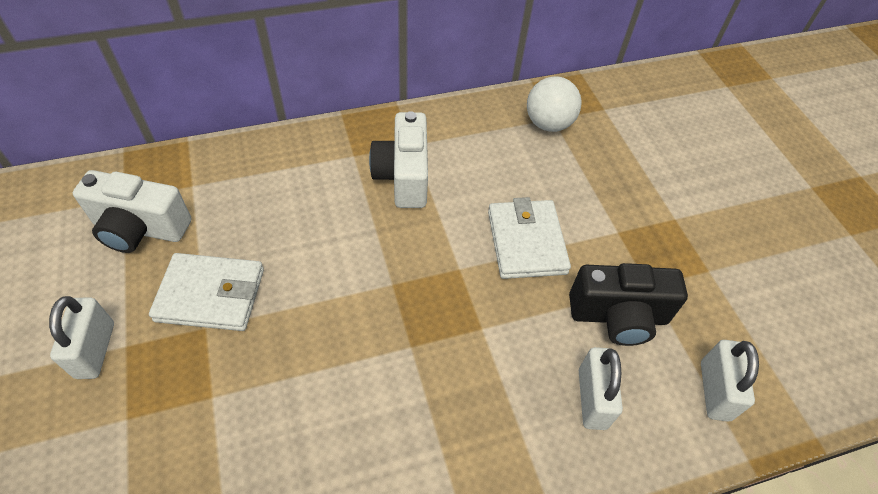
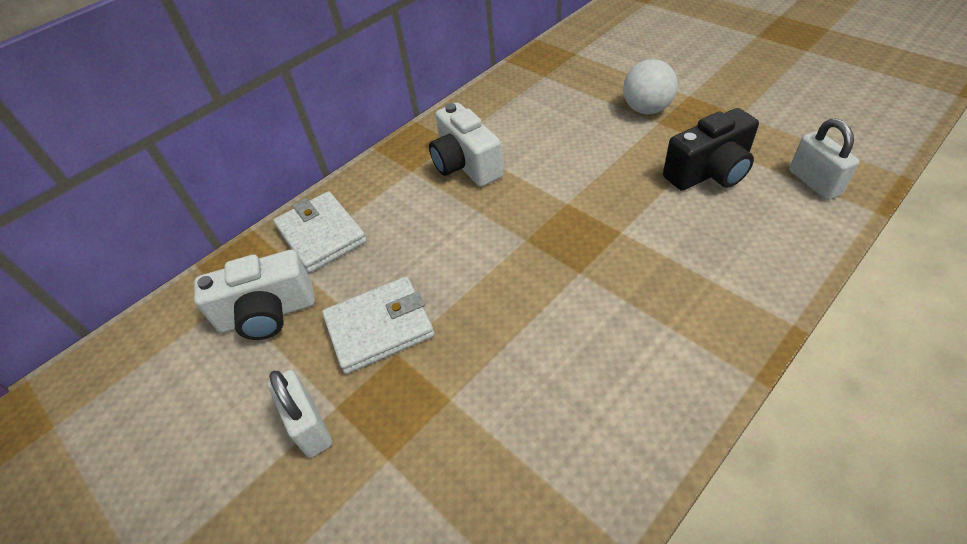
camera: 20 degrees left, 5 degrees down
white wallet [488,197,571,279] -> white wallet moved to [273,191,367,273]
white ball [527,76,582,132] -> white ball moved to [623,59,678,114]
white padlock [579,347,623,430] -> none

